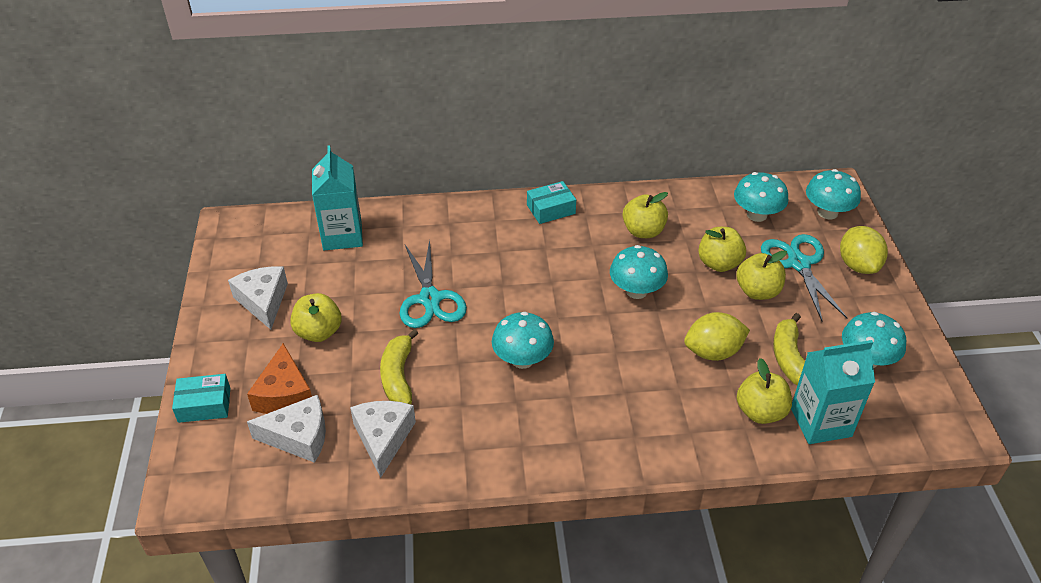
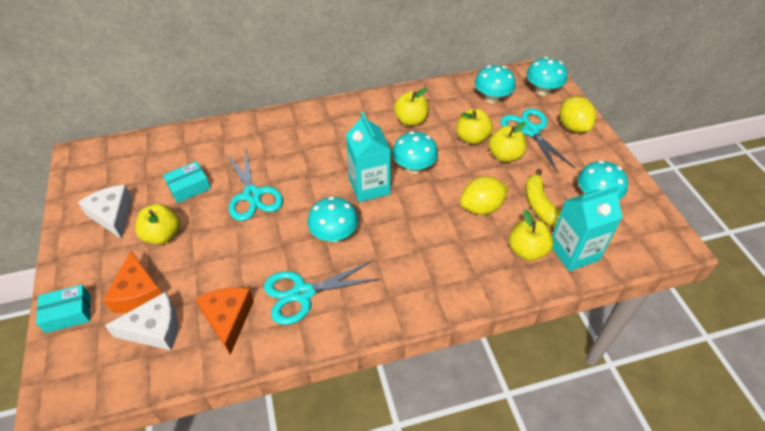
camera: 10 degrees left, 5 degrees up
turquoise carton [312,145,363,250] -> turquoise carton moved to [346,112,391,202]
white cheese [350,401,416,478] -> orange cheese [196,287,254,355]
yellow banana [380,329,418,404] -> none
turquoise box [527,181,576,224] -> turquoise box moved to [163,161,211,203]
none -> turquoise scissors [264,261,381,325]

